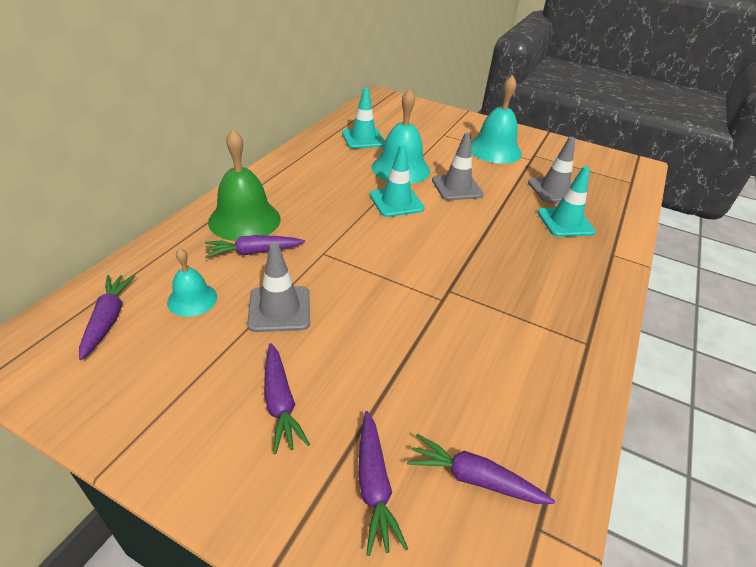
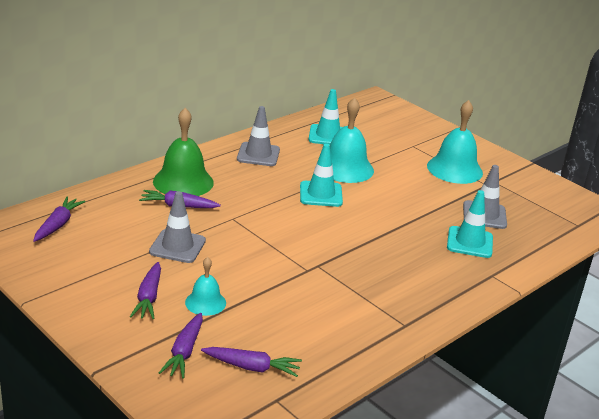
camera: 20 degrees right, 10 degrees down
turquoise bell [167,248,217,317] -> turquoise bell moved to [185,257,226,316]
purple carrot [407,434,555,504] -> purple carrot turned 150 degrees clockwise [201,347,302,377]
grey traffic cone [432,133,484,200] -> grey traffic cone moved to [237,106,280,166]

